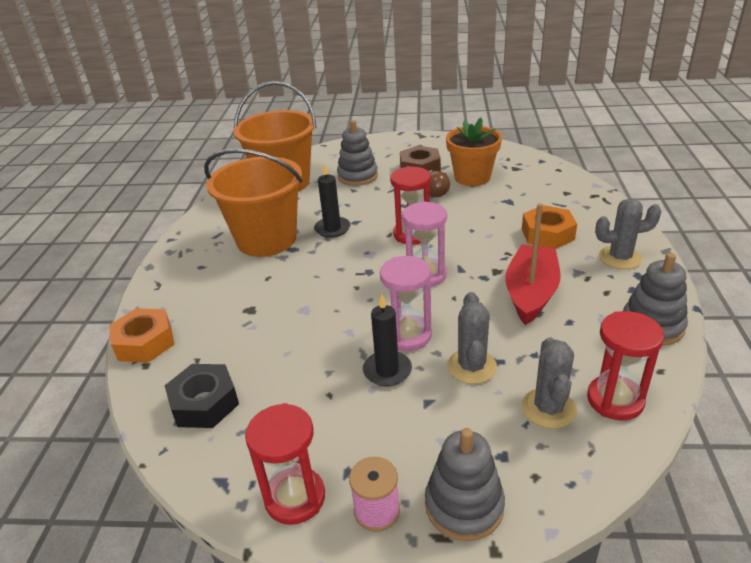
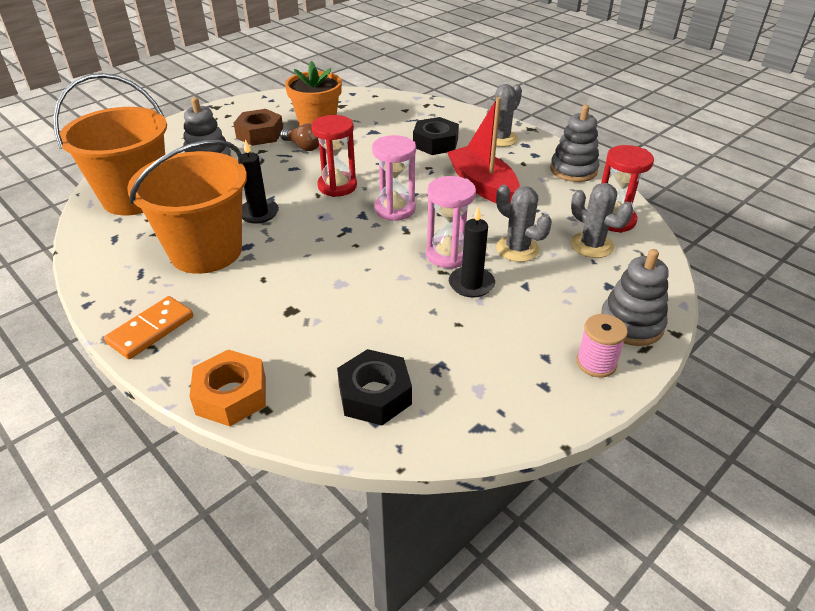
camera: 50 degrees left, 5 degrees up
red hourglass [245,403,325,525] -> none
orange nut [522,205,577,249] -> black nut [413,117,459,155]
none -> orange domino [104,296,193,359]

